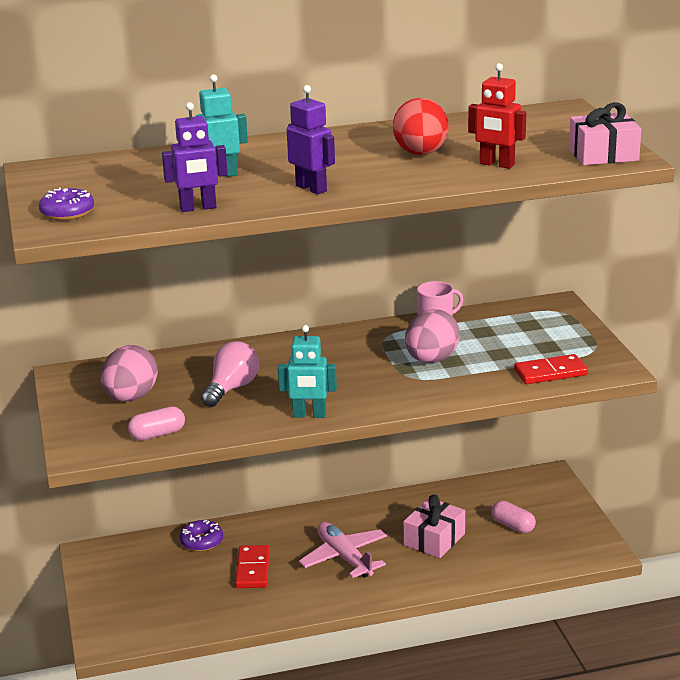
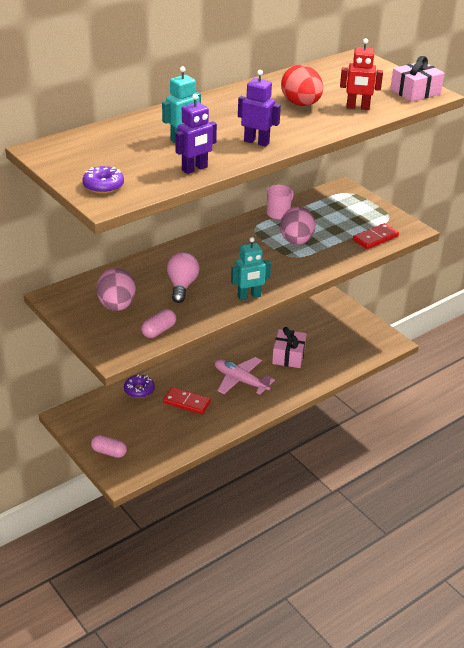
camera: 25 degrees left, 10 degrees up
red domino [235,545,270,588] -> red domino turned 45 degrees counterclockwise [163,387,211,414]
pink capsule [491,501,536,533] -> pink capsule moved to [91,435,127,458]

